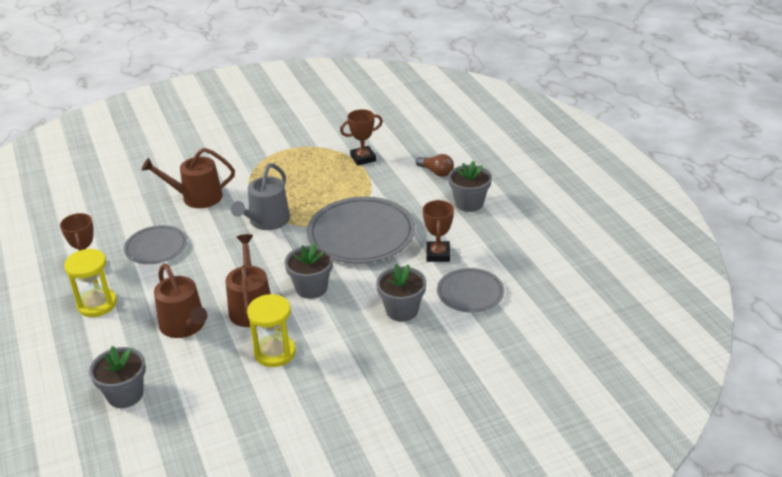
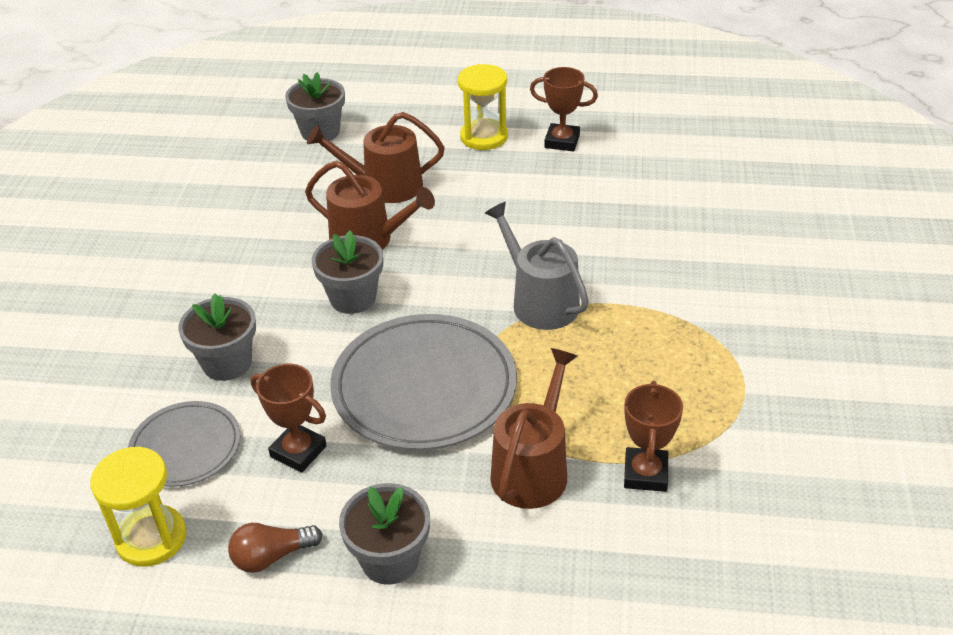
camera: 120 degrees right, 5 degrees up
grey plate [124,225,187,264] -> none
brown watering can [142,148,235,208] -> brown watering can moved to [490,348,577,509]
yellow hourglass [247,294,296,367] -> yellow hourglass moved to [90,446,186,567]
brown light bulb [416,154,454,177] -> brown light bulb moved to [228,523,322,573]

